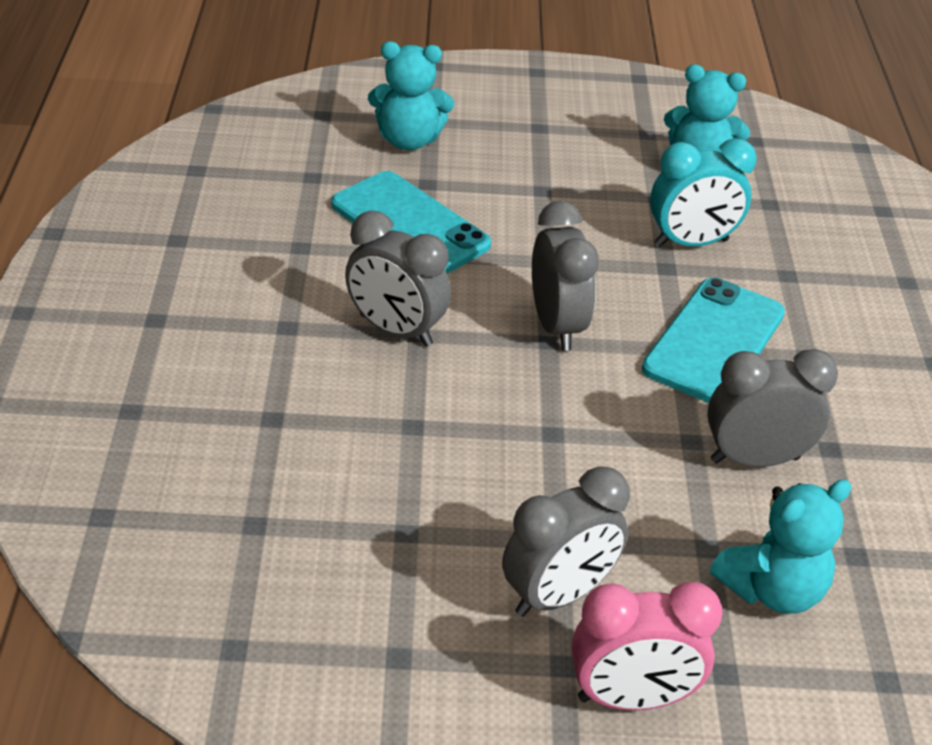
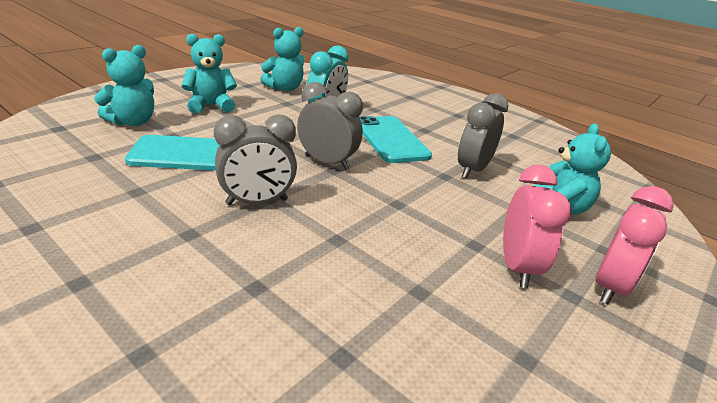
camera: 50 degrees left, 10 degrees down
grey clock [502,466,630,617] -> pink clock [503,165,572,288]
none -> turquoise teddy bear [182,34,237,114]

